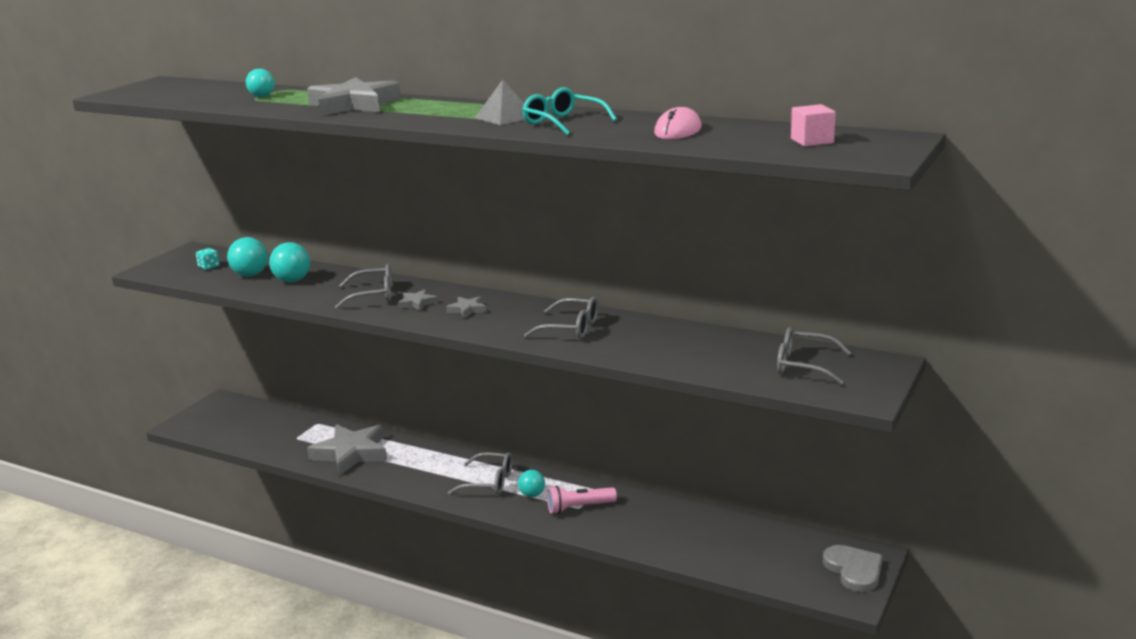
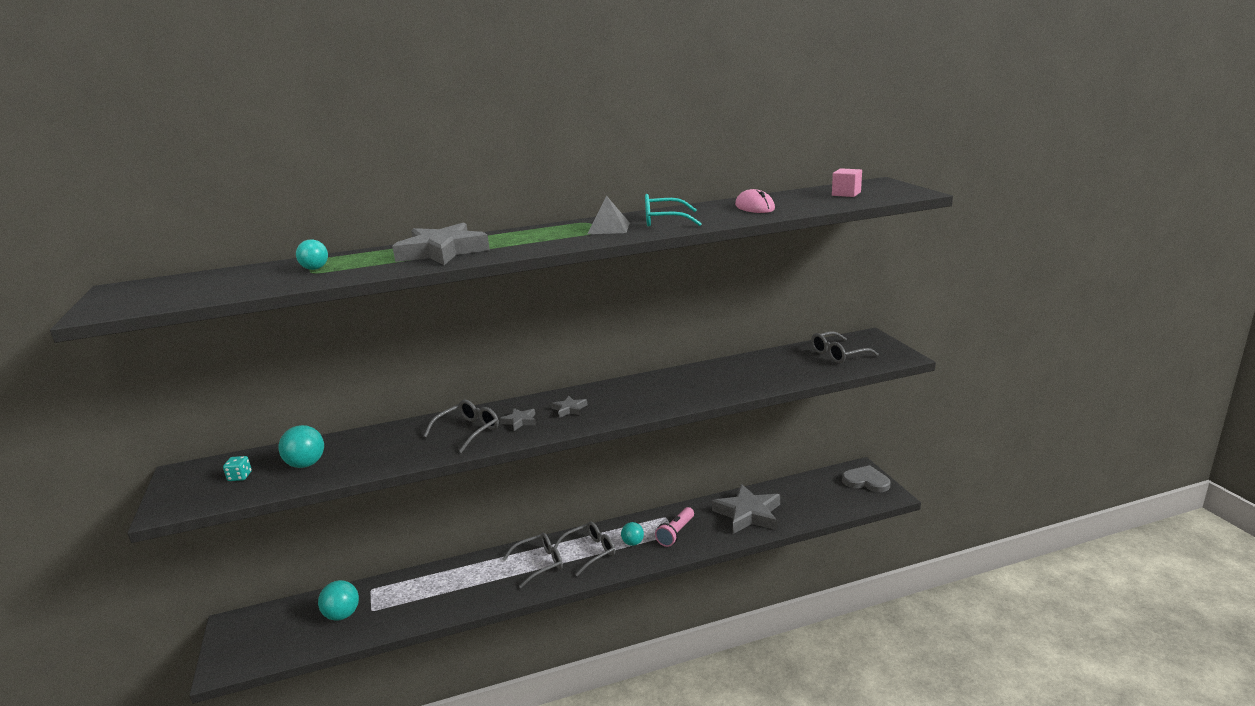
camera: 45 degrees left, 0 degrees up
turquoise ball [269,242,310,282] -> turquoise ball moved to [318,580,359,621]
grey star [307,424,387,475] -> grey star moved to [712,484,780,534]
grey glasses [524,297,598,338] -> grey glasses moved to [503,532,563,588]

